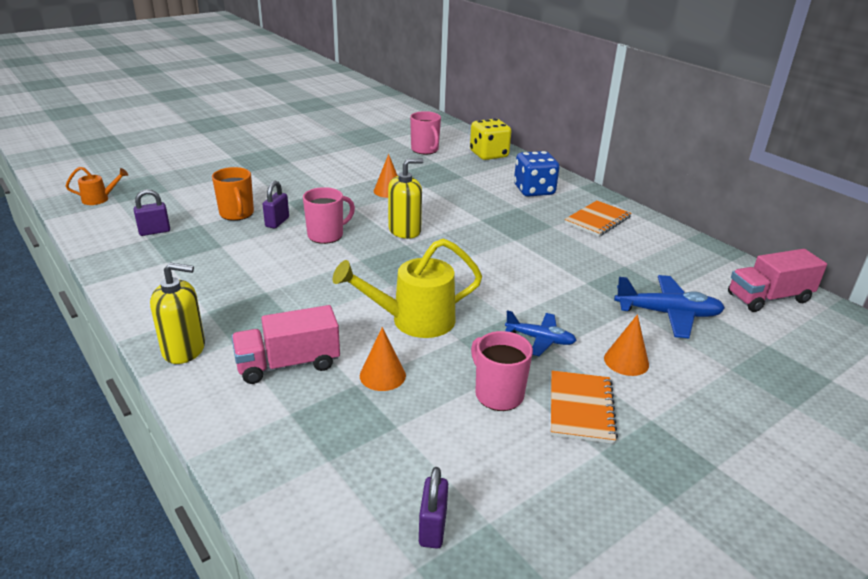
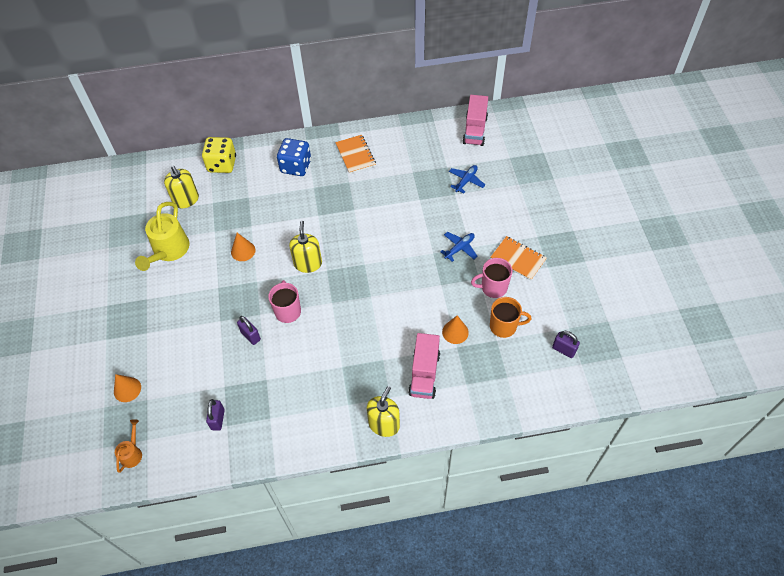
camera: 60 degrees left, 25 degrees up
orange mug [212,167,254,221] -> orange mug moved to [490,297,531,338]
yellow watering can [332,238,482,338] -> yellow watering can moved to [135,202,189,271]
pink mug [410,111,441,154] -> yellow soap dispenser [164,166,199,208]
orange cone [604,314,649,376] -> orange cone moved to [114,374,141,402]
blue plane [614,275,725,338] -> blue plane [449,165,485,194], size x0.63

